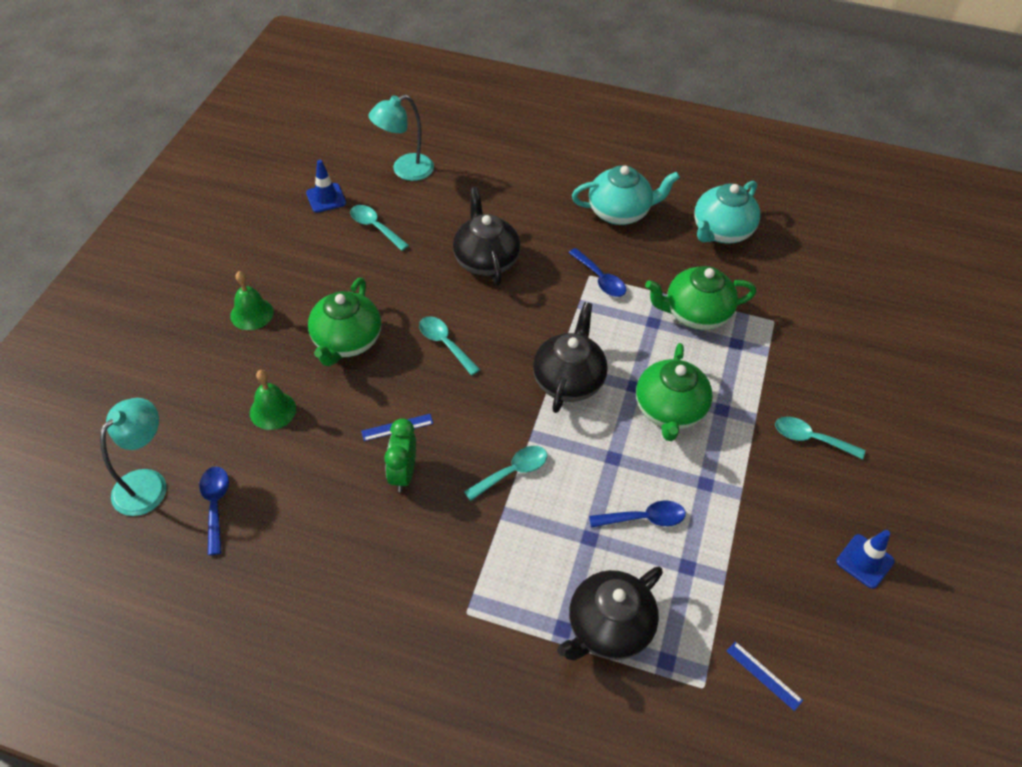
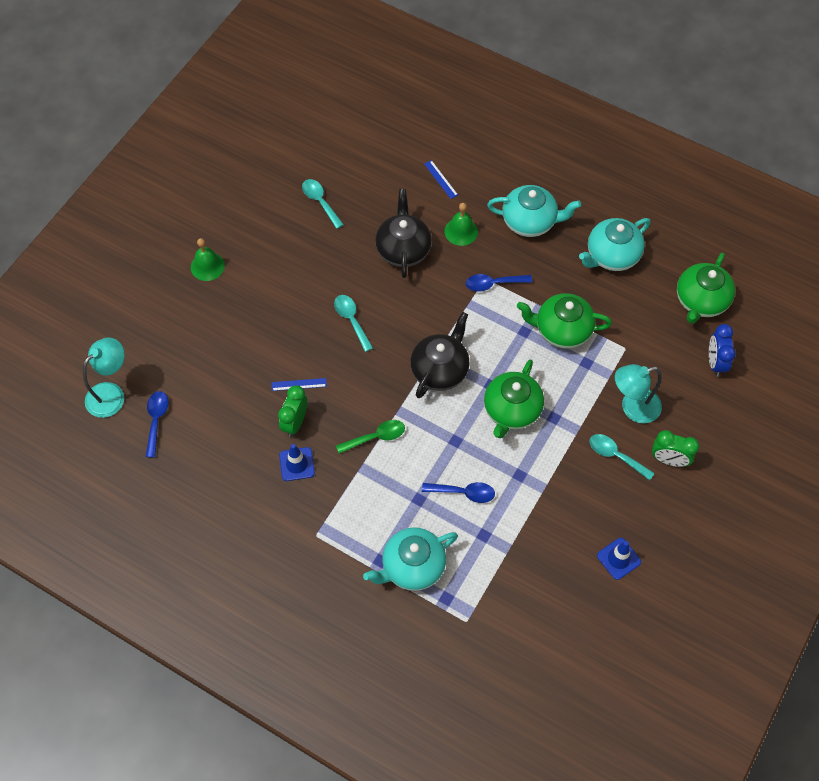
camera: 15 degrees right, 10 degrees up
green bell [250,370,296,430] -> green bell moved to [444,203,478,246]
blue traffic cone [306,160,346,213] -> blue traffic cone moved to [279,444,315,481]
green teapot [308,278,381,366] -> green teapot moved to [677,253,735,324]
turquoise lamp [368,95,434,181] -> turquoise lamp moved to [615,364,662,423]
turquoise spoon [464,446,547,501] -> green spoon [336,420,405,454]
black teapot [557,567,663,660] -> turquoise teapot [363,527,458,591]
blue spoon [569,248,626,297] -> blue spoon turned 105 degrees clockwise [466,274,532,292]
blue ruler [727,641,803,711] -> blue ruler moved to [424,160,458,199]
none -> green clock [652,430,699,467]
none -> blue clock [709,324,736,377]

